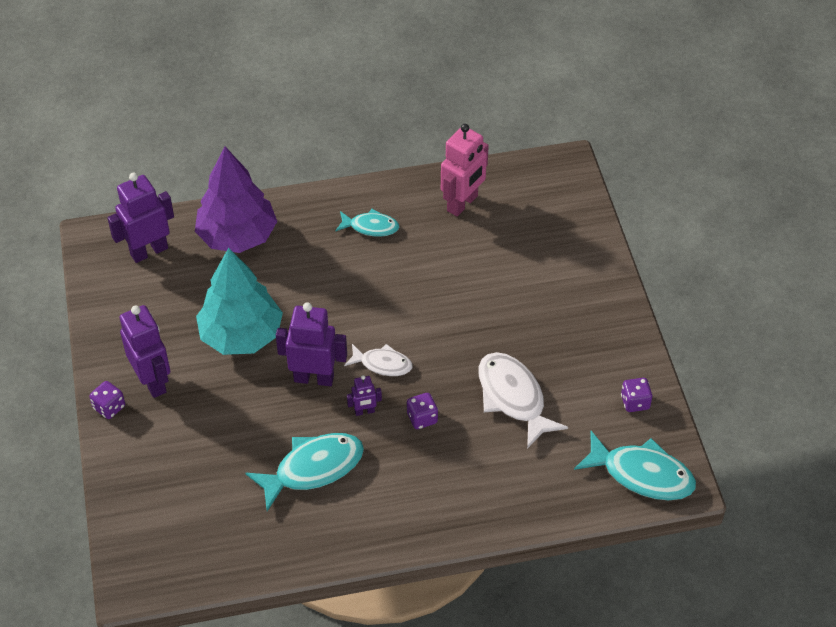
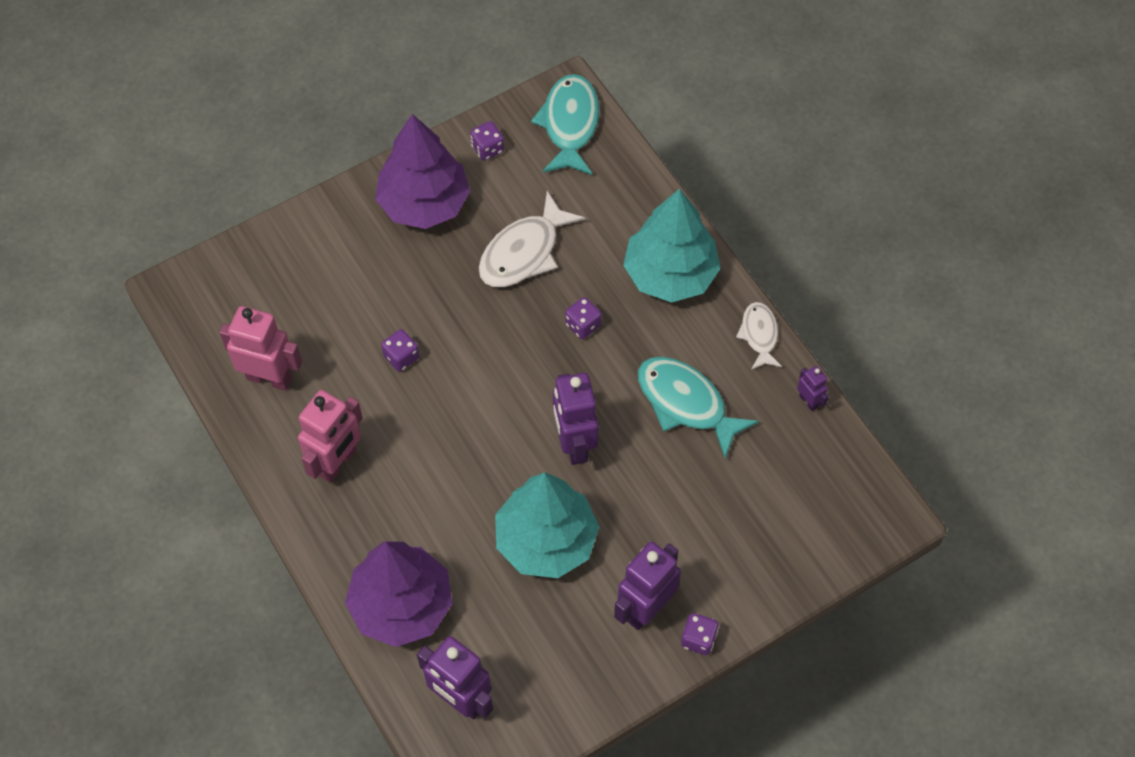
camera: 110 degrees left, 10 degrees up
turquoise fish [335,209,399,237] -> pink robot [298,390,363,483]
white fish [344,344,413,376] -> white fish moved to [736,302,782,370]
purple robot [347,375,382,416] -> purple robot moved to [797,366,829,411]
none -> purple tree [375,114,470,229]
none -> purple dice [381,329,419,372]
none -> turquoise tree [623,189,721,303]

